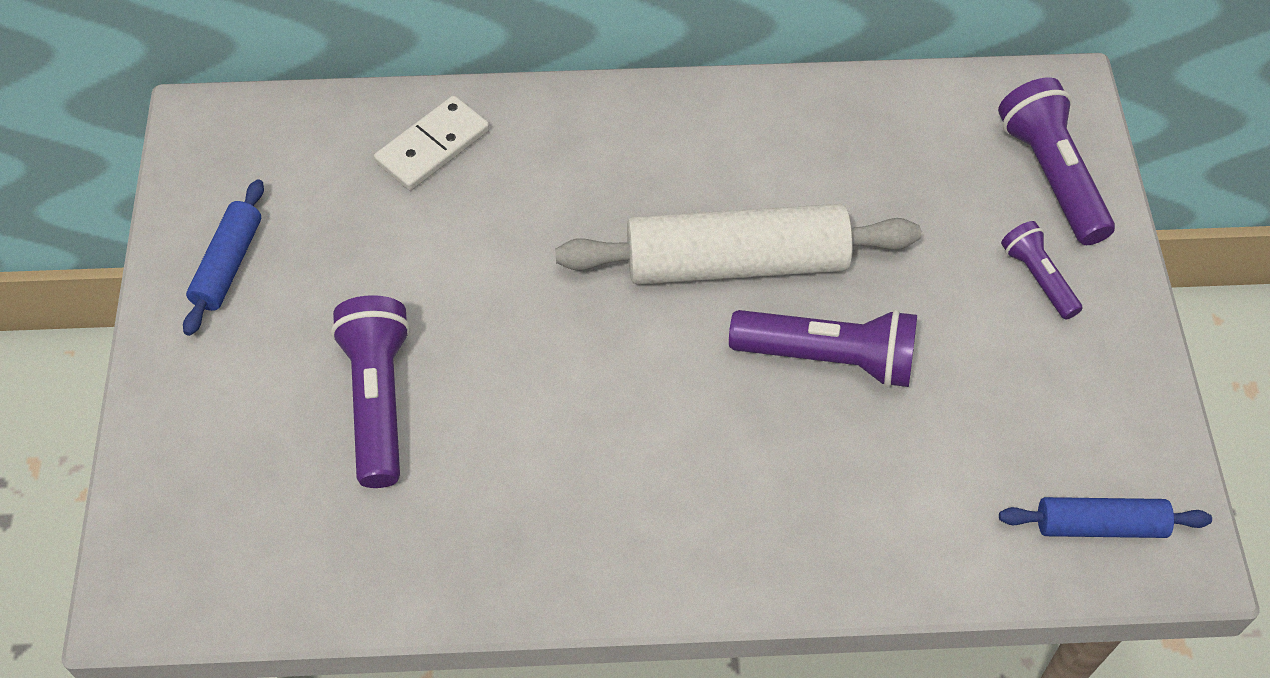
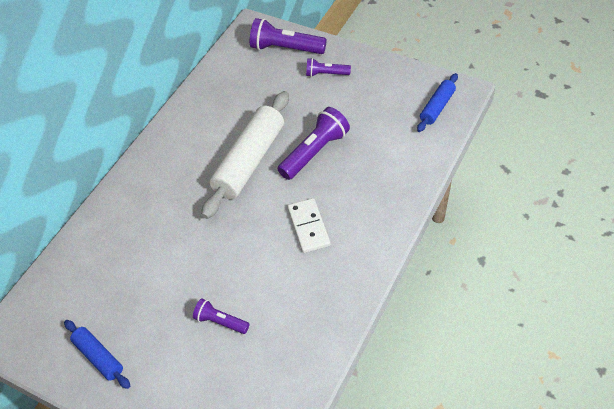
camera: 55 degrees left, 5 degrees down
purple flashlight [331,295,410,488] -> purple flashlight [193,298,249,334], size x0.58
white domino [374,96,490,191] -> white domino moved to [287,198,330,253]

